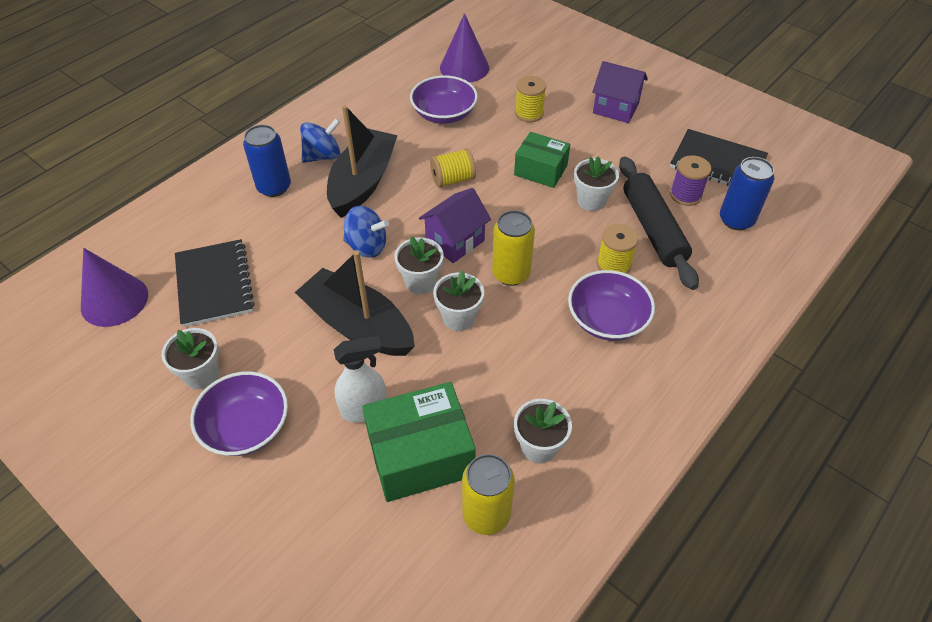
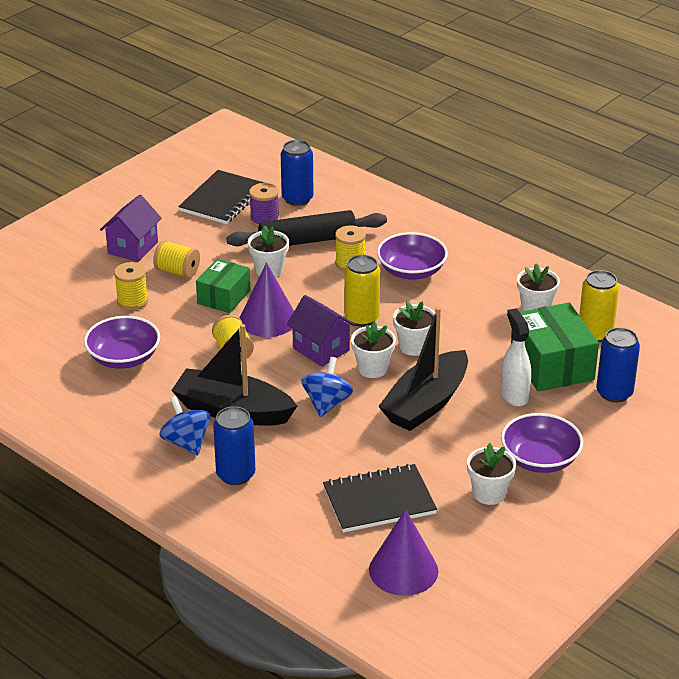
camera: 90 degrees left, 15 degrees down
purple cone [440,13,489,83] -> purple cone moved to [240,263,294,337]
none -> yellow spool [153,240,200,278]
none -> blue can [596,327,640,403]

